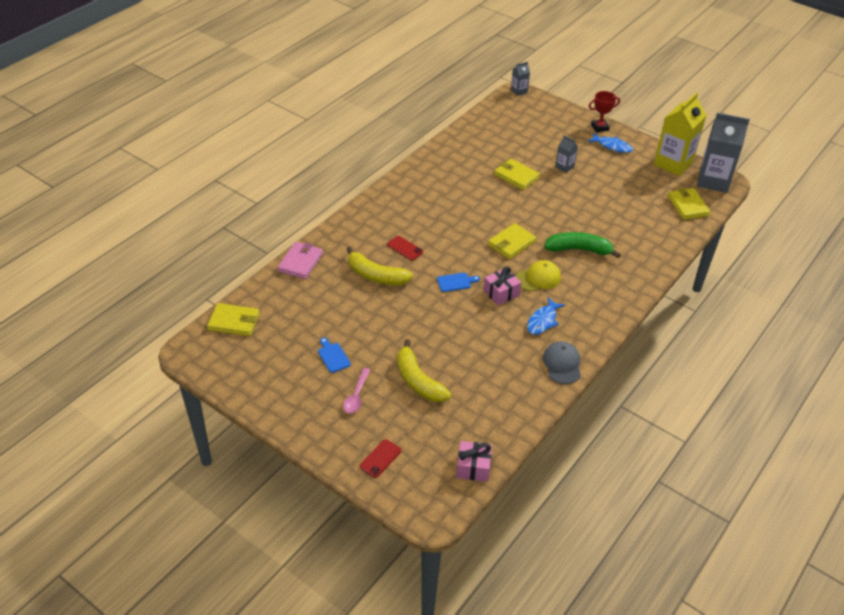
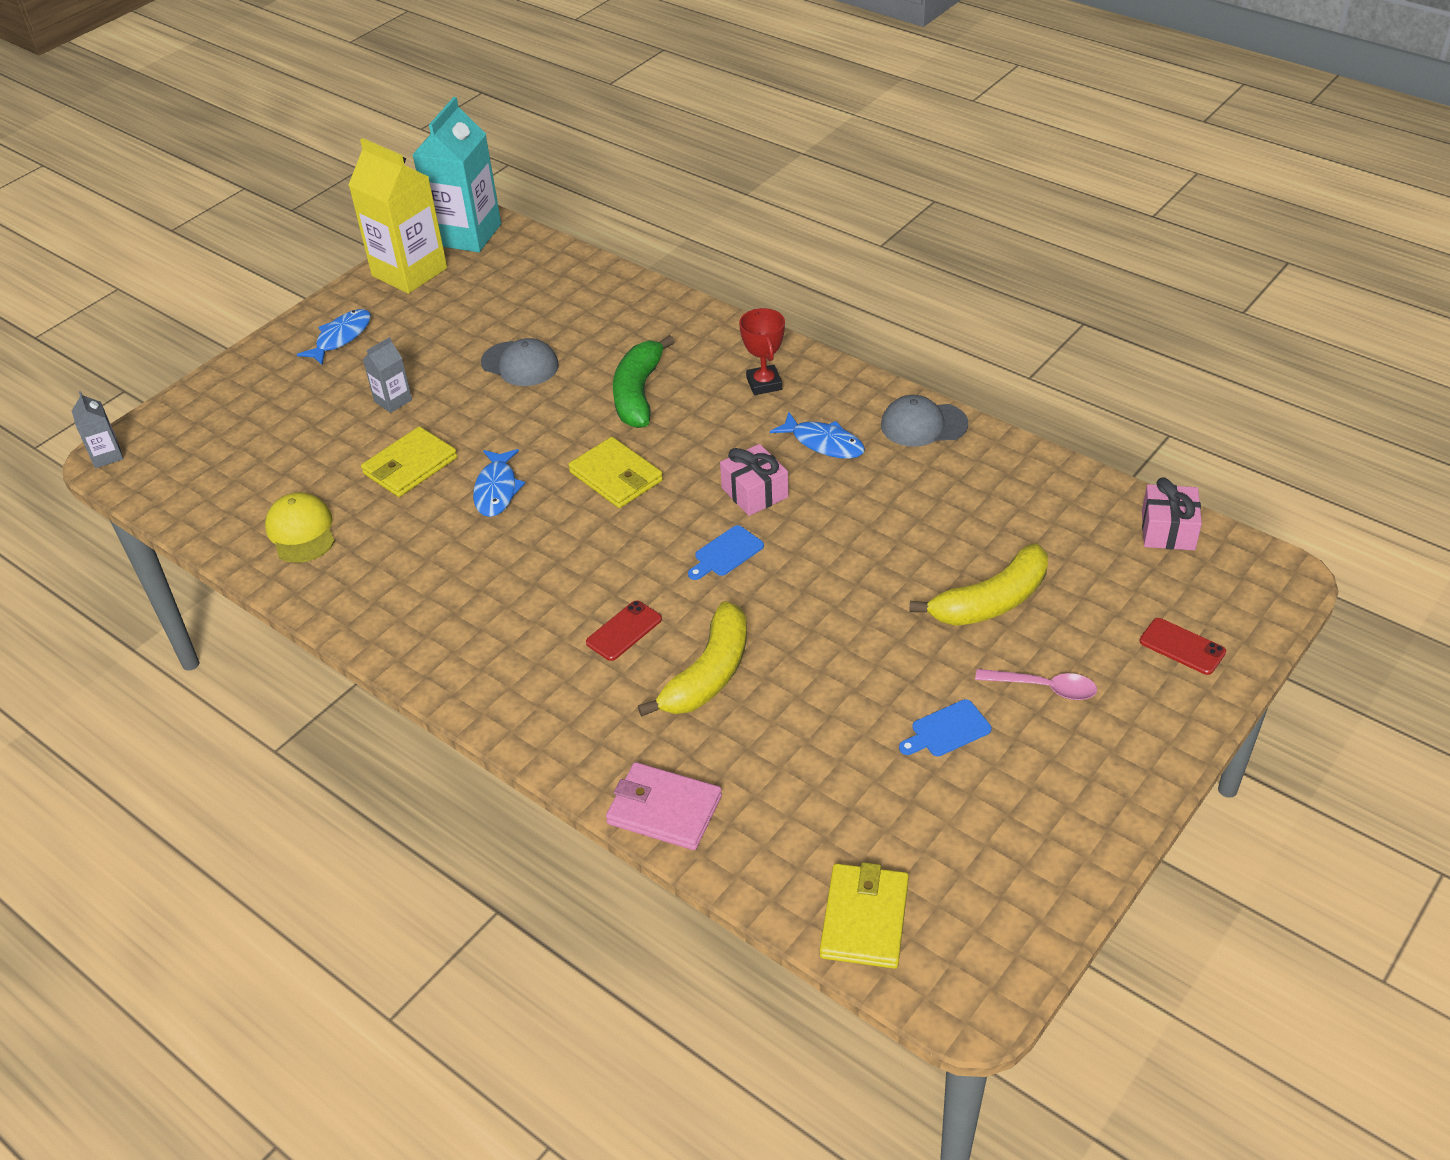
camera: 85 degrees left, 0 degrees up
blue cutting board [437,273,480,292] -> blue cutting board turned 120 degrees counterclockwise [688,525,764,580]
yellow cap [516,260,561,291] -> yellow cap moved to [265,492,335,563]
red trophy [589,91,620,132] -> red trophy moved to [739,308,785,395]
yellow wallet [668,188,710,220] -> none
grey carton [697,113,750,193] -> turquoise carton [412,97,501,252]
none -> blue fish [473,449,525,517]
none -> grey cap [481,338,559,386]

